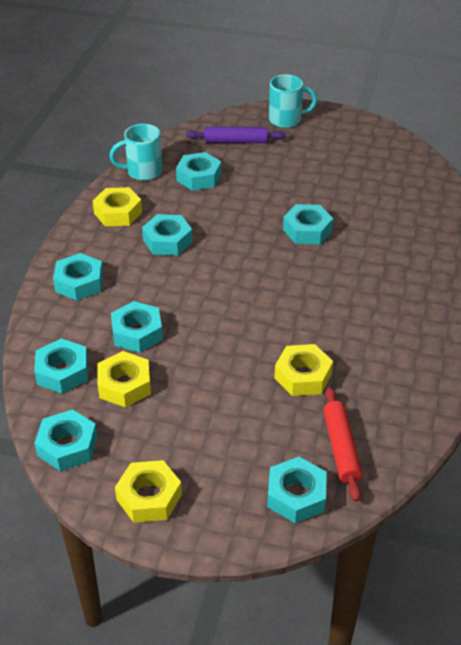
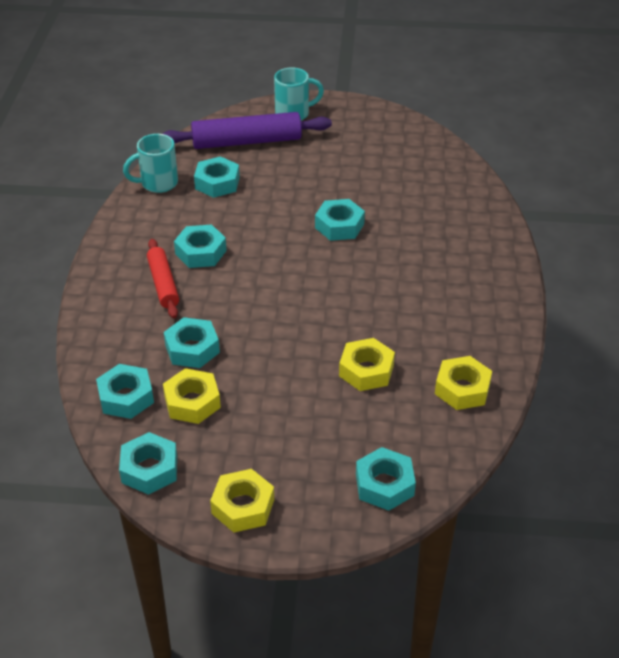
camera: 10 degrees left, 0 degrees up
turquoise nut [53,253,103,301] -> none
yellow nut [93,187,142,226] -> yellow nut moved to [435,356,492,410]
purple rolling pin [186,127,286,143] -> purple rolling pin [162,112,332,149], size x1.66
red rolling pin [323,387,362,502] -> red rolling pin moved to [147,239,179,319]

